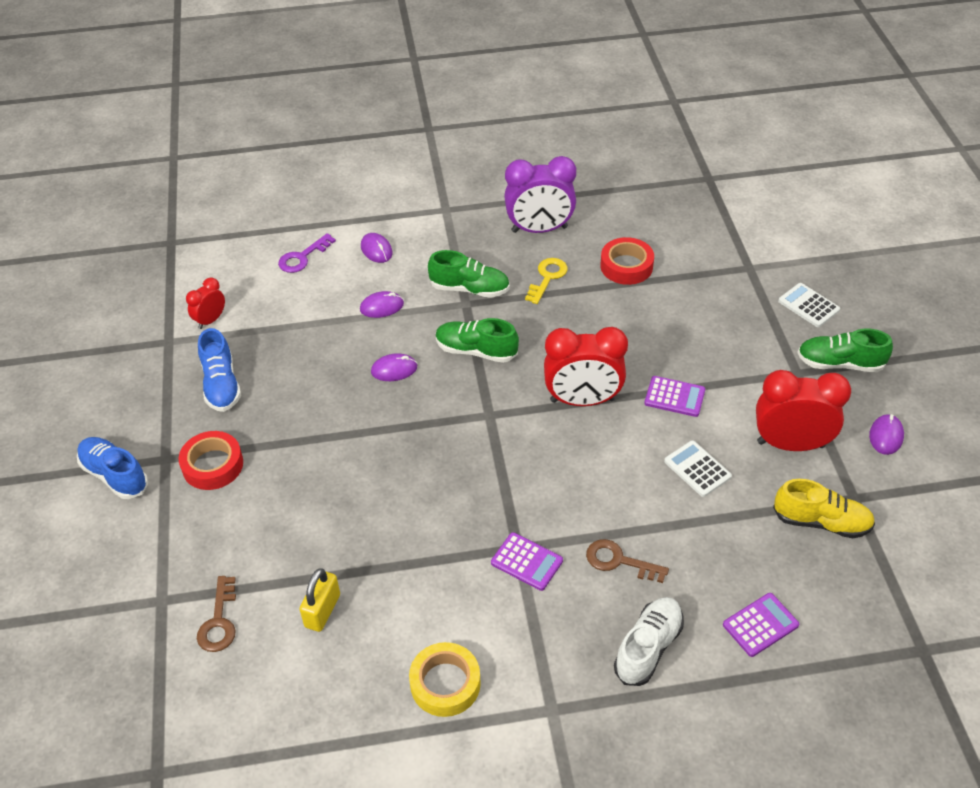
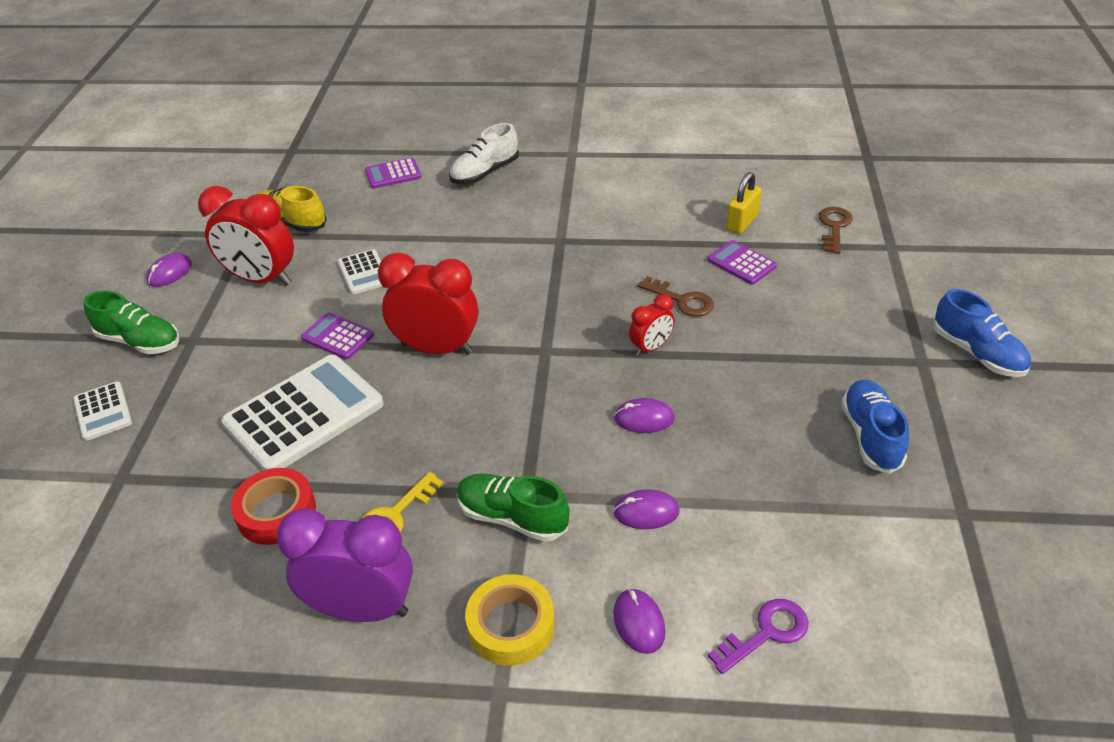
camera: 165 degrees left, 5 degrees down
red tape [179,431,243,490] -> none
red clock [186,277,225,329] -> red clock moved to [629,294,675,356]
yellow tape [409,642,481,717] -> yellow tape moved to [465,574,555,666]
green shoe [436,318,519,363] -> none
purple calculator [491,532,563,591] -> purple calculator moved to [707,240,777,285]
brown key [586,539,669,583] -> brown key moved to [638,276,714,317]
none -> white calculator [221,355,384,471]

